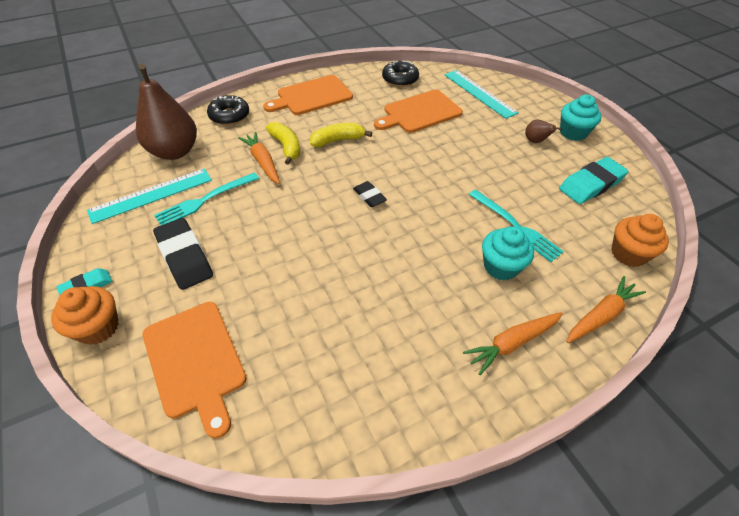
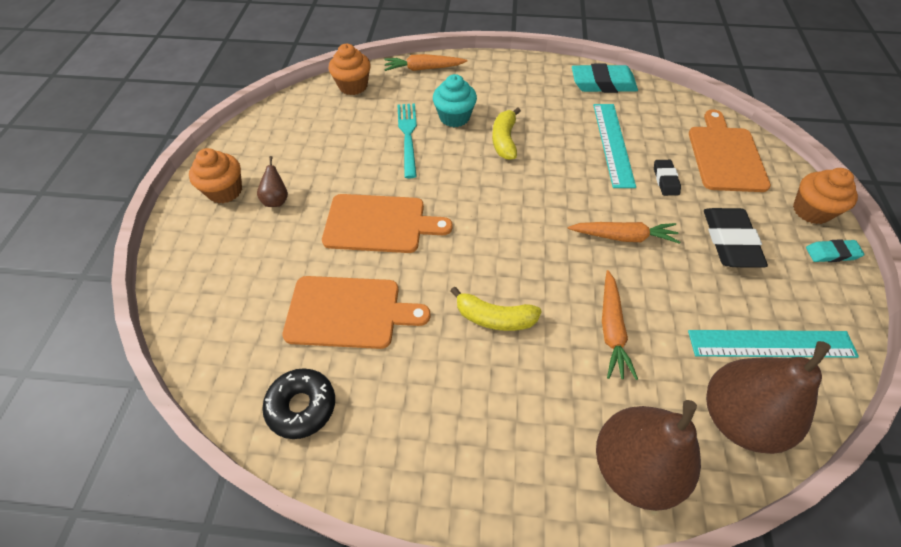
camera: 145 degrees left, 5 degrees up
turquoise fork [154,173,259,225] -> none
black donut [207,95,249,125] -> brown pear [596,400,701,511]
orange cutting board [263,75,353,115] -> orange cutting board moved to [322,194,453,253]
yellow banana [266,122,300,165] -> yellow banana moved to [492,107,521,160]
black eraser [353,181,387,207] -> black eraser moved to [654,160,681,196]
turquoise ruler [445,70,519,119] -> turquoise ruler moved to [593,104,636,188]
orange carrot [463,312,563,375] -> orange carrot moved to [568,222,680,244]
turquoise eraser [559,157,629,204] -> turquoise eraser moved to [572,64,638,93]
turquoise cupcake [560,95,601,141] -> orange cupcake [189,148,242,203]

